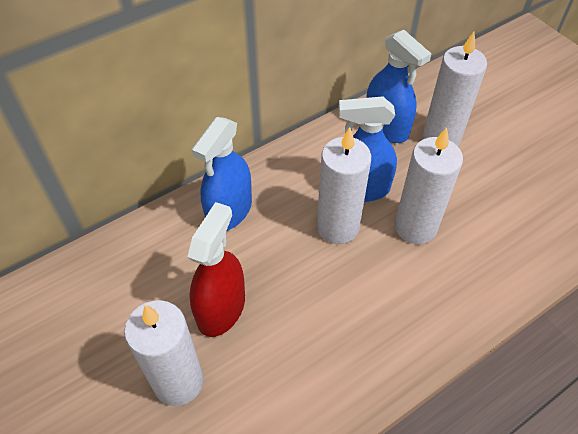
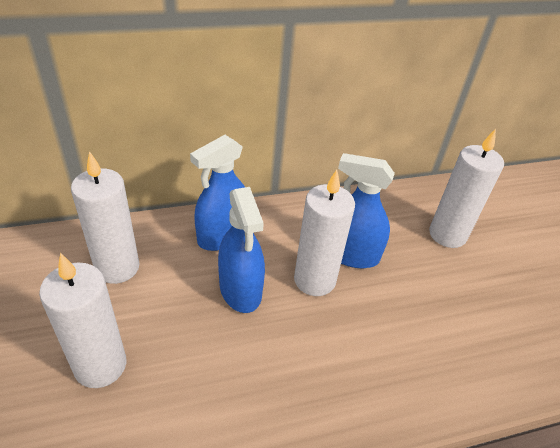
camera: 15 degrees right, 10 degrees down
red spray bottle [188,202,245,337] -> none
blue spray bottle [366,30,432,143] -> blue spray bottle moved to [218,187,265,313]
white candle [395,127,463,244] -> white candle moved to [71,151,139,284]

